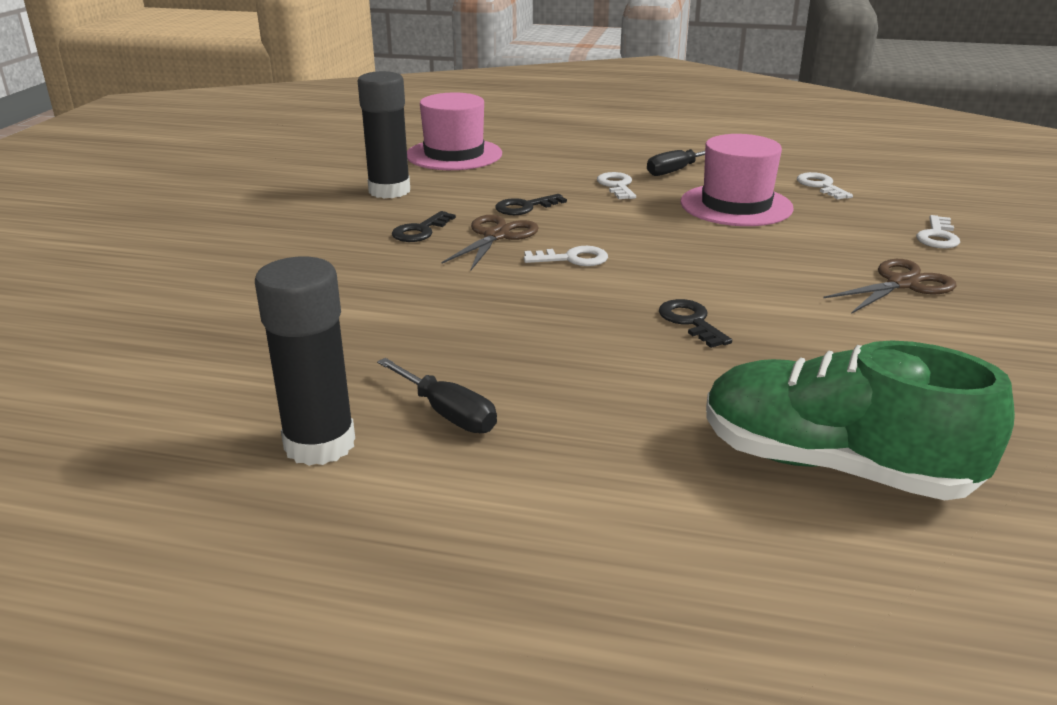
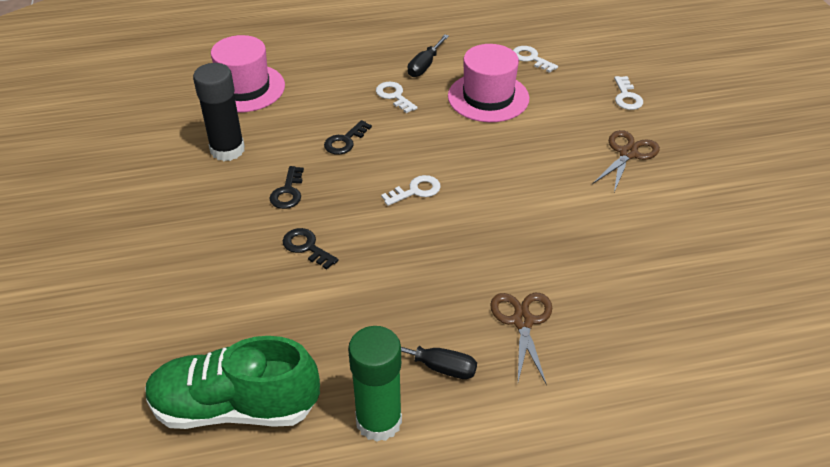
camera: 25 degrees left, 15 degrees up
black glue stick [255,257,355,466] -> green glue stick [348,326,402,442]
brown scissors [441,215,539,270] -> brown scissors moved to [490,293,552,385]
black key [659,299,732,348] -> black key moved to [283,228,339,270]
green shoe [706,340,1015,500] -> green shoe moved to [145,336,320,429]

